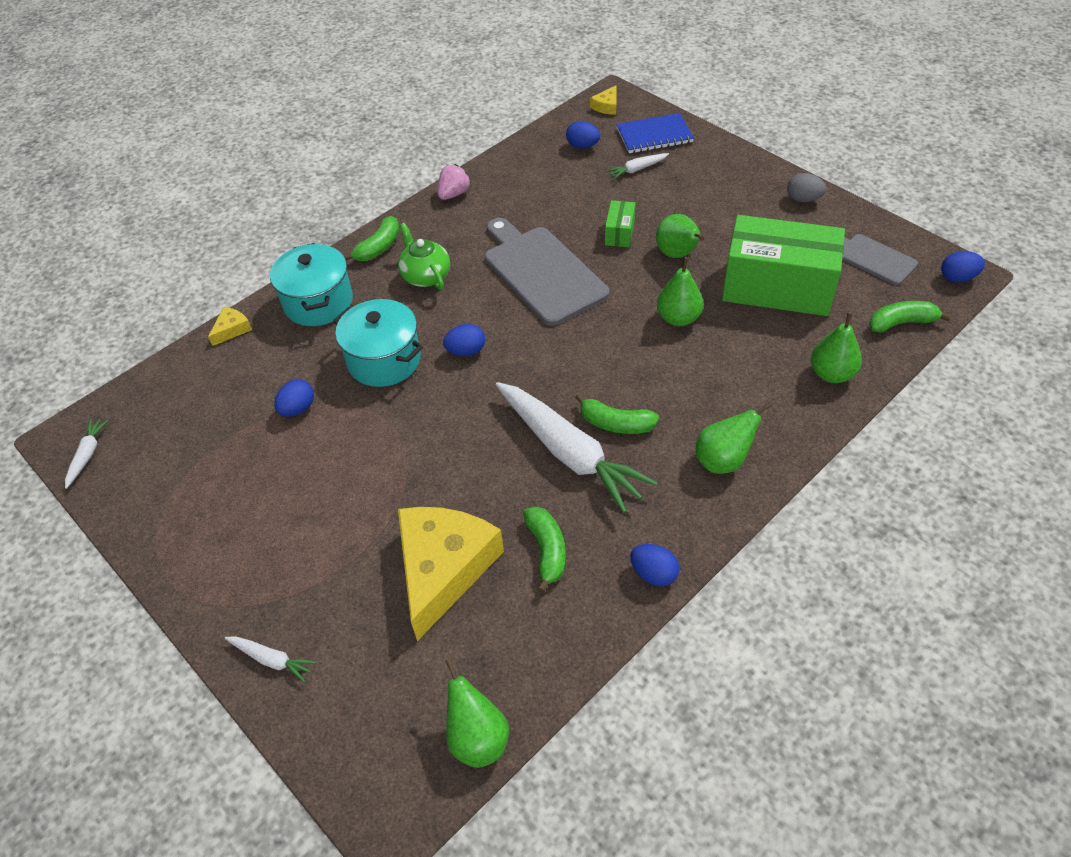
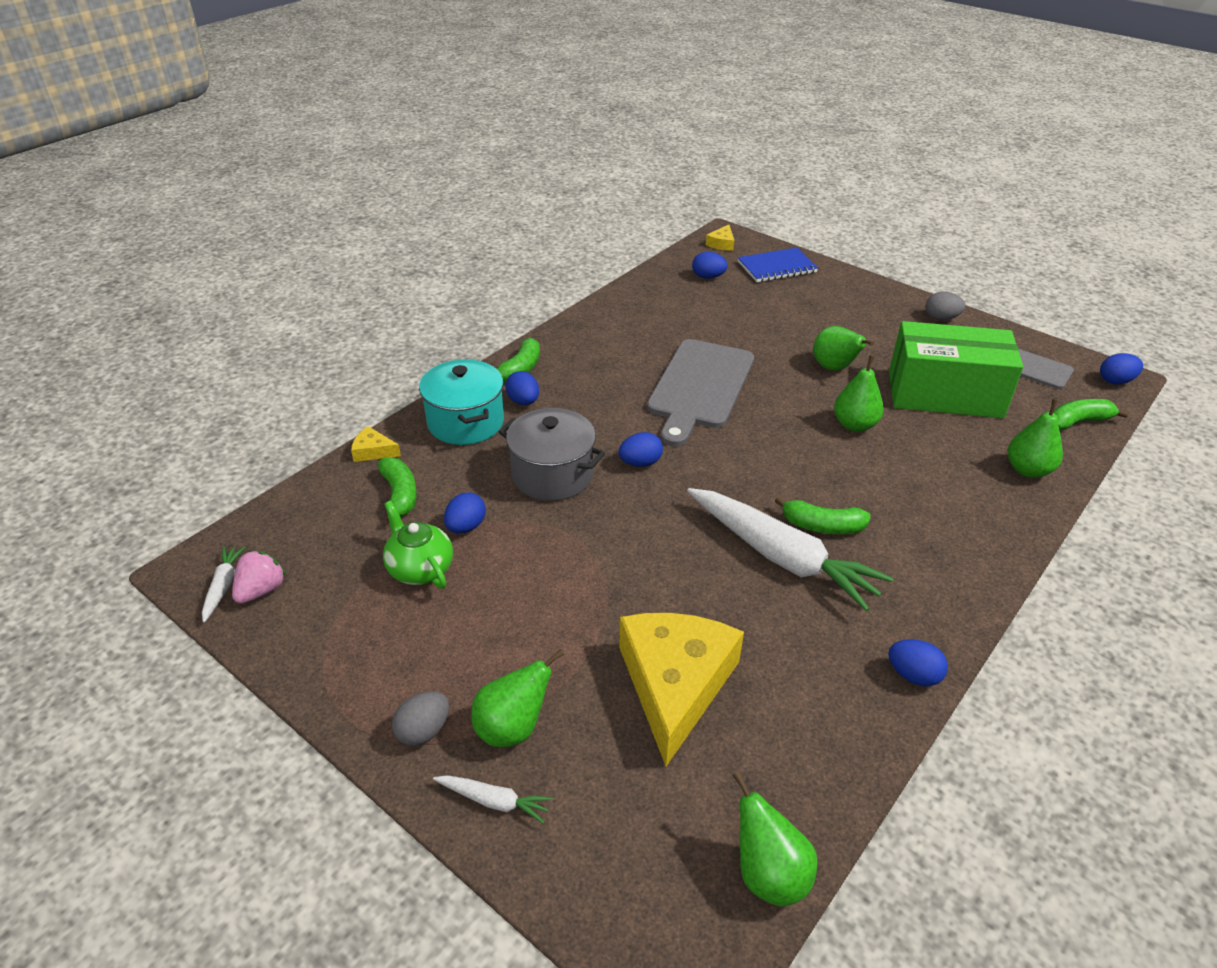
camera: 10 degrees left, 10 degrees down
yellow cheese [208,307,252,346] -> yellow cheese turned 105 degrees counterclockwise [351,426,401,462]
turquoise pot [333,299,423,387] -> grey pot [499,408,605,501]
green teapot [398,223,450,290] -> green teapot moved to [383,501,453,589]
pink strawberry [438,164,471,200] -> pink strawberry moved to [232,551,286,604]
grey cutting board [485,218,609,326] -> grey cutting board turned 120 degrees counterclockwise [647,339,754,446]
green banana [523,507,566,593] -> green banana moved to [378,457,417,523]
green box [605,200,636,247] -> none
white carrot [606,153,669,179] -> none
green pear [696,402,772,474] -> green pear moved to [472,649,565,747]
none -> grey egg [392,691,449,746]
none -> blue egg [505,371,539,405]

